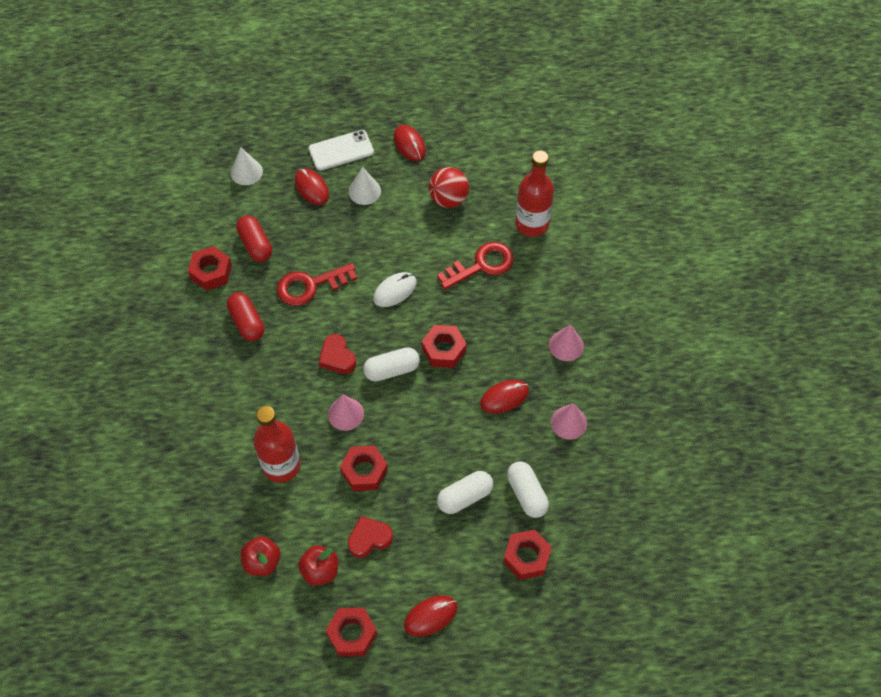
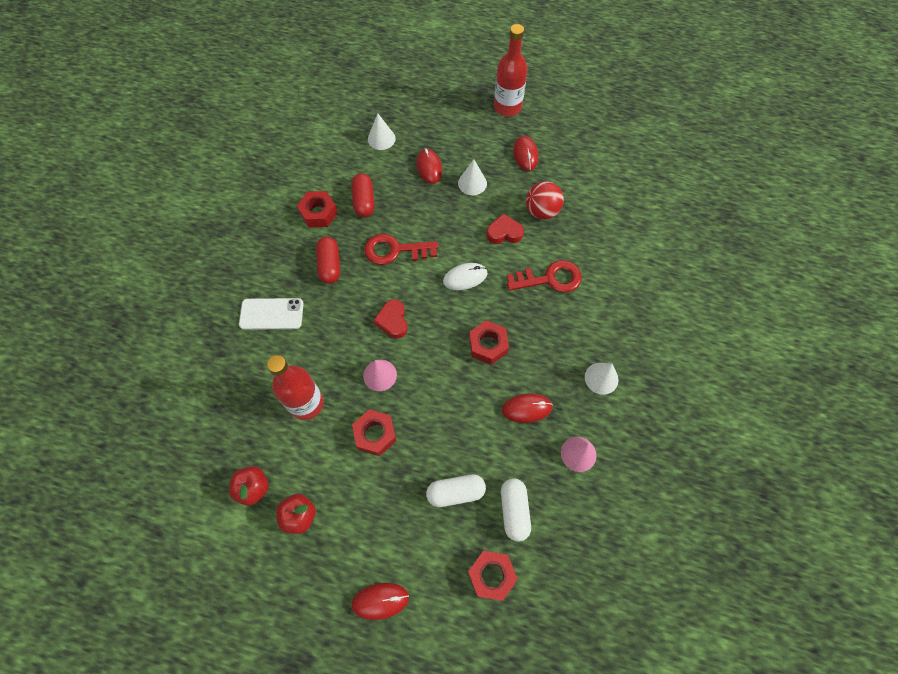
camera: 20 degrees right, 5 degrees up
white phone [309,130,374,171] -> white phone moved to [239,298,304,330]
red nut [326,608,377,657] -> none
red heart [348,516,393,558] -> red heart moved to [487,213,524,244]
white capsule [363,347,420,382] -> none
red bottle [515,150,554,237] -> red bottle moved to [494,24,528,116]
pink cone [549,324,584,361] -> white cone [585,363,619,395]

